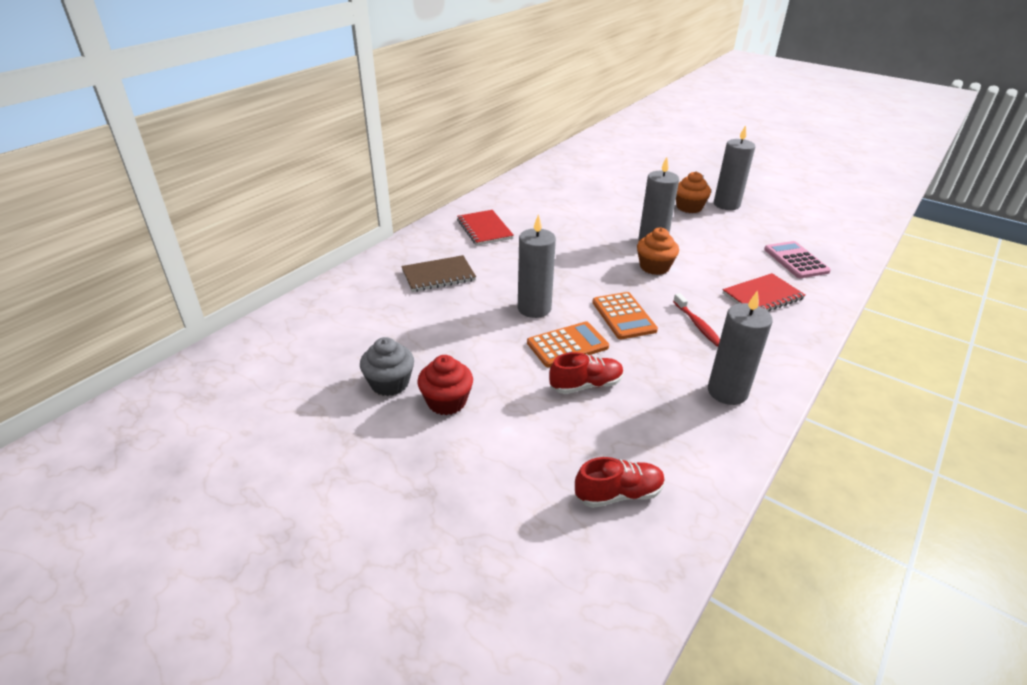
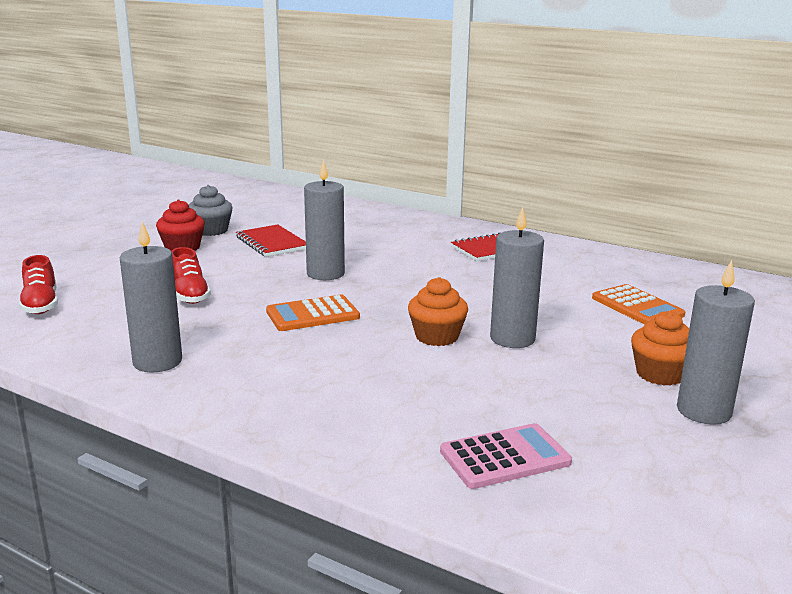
camera: 85 degrees right, 15 degrees down
brown notebook [401,255,476,292] -> none
orange calculator [527,321,609,367] -> orange calculator moved to [592,284,685,325]
red toothbrush [673,293,720,347] -> none
red notebook [722,273,805,311] -> red notebook moved to [236,224,306,257]

